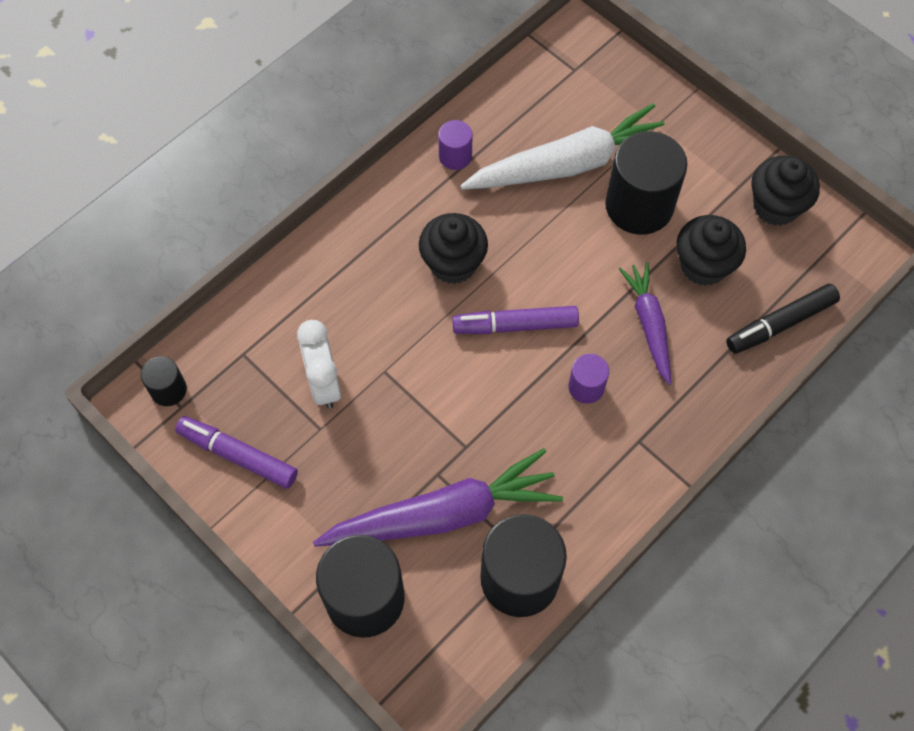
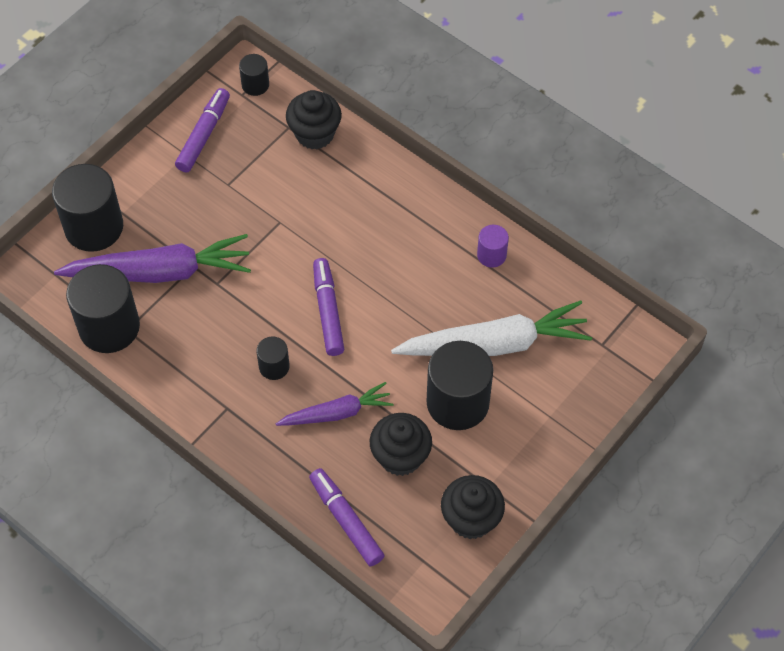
camera: 85 degrees right, 5 degrees down
white clock [297,320,341,409] -> none
purple carrot [313,448,563,547] -> purple carrot turned 75 degrees counterclockwise [54,234,251,283]
black cupcake [419,213,488,284] -> black cupcake moved to [286,90,342,149]
white carrot [460,103,665,190] -> white carrot turned 75 degrees counterclockwise [391,300,592,356]
purple cylinder [568,354,609,404] -> black cylinder [256,337,290,380]
black marker [726,284,840,354] -> purple marker [309,468,385,566]

